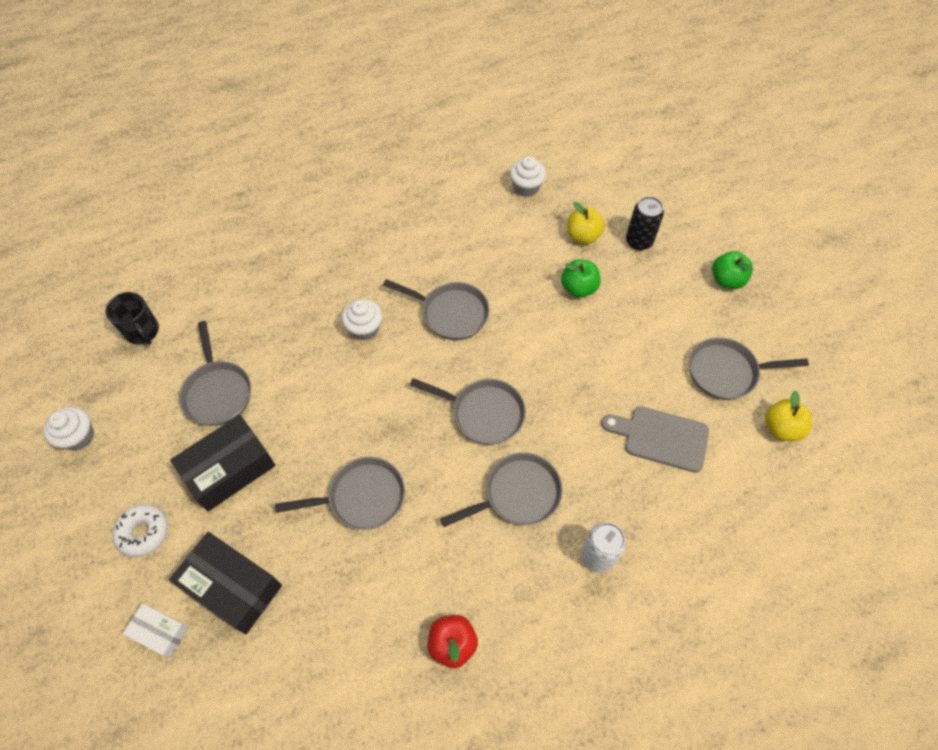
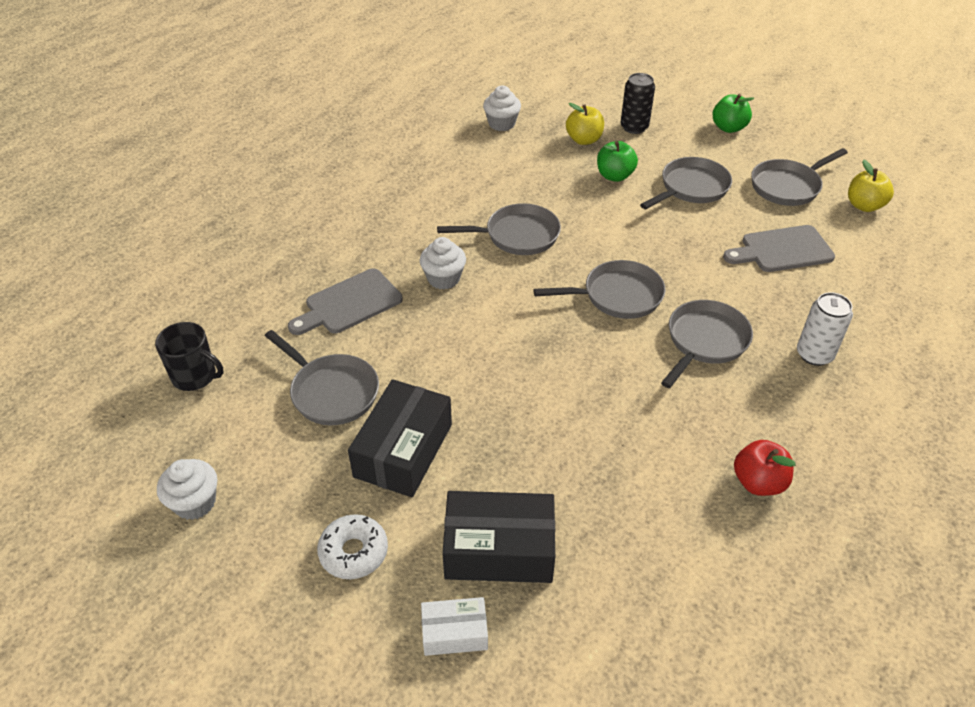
camera: 30 degrees left, 15 degrees down
grey pan [275,457,405,530] -> grey pan moved to [640,157,732,209]
none -> grey cutting board [288,268,403,335]

